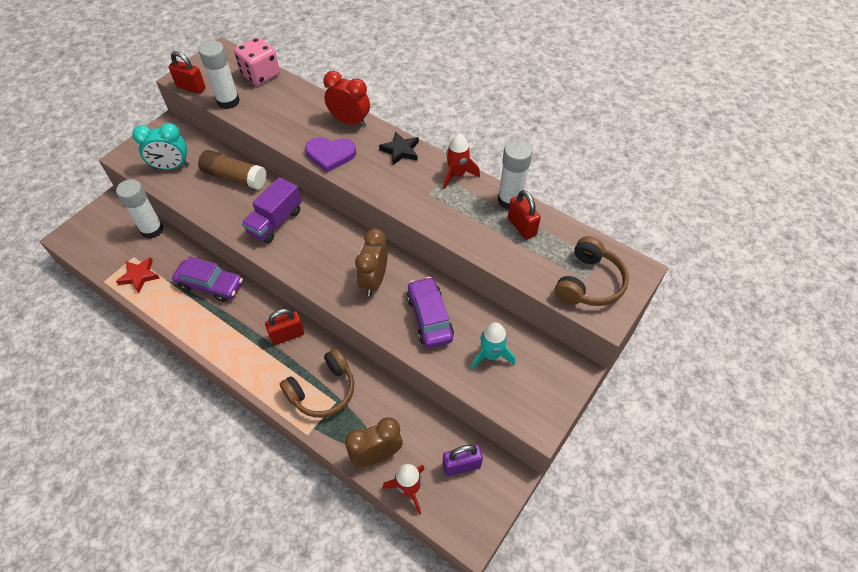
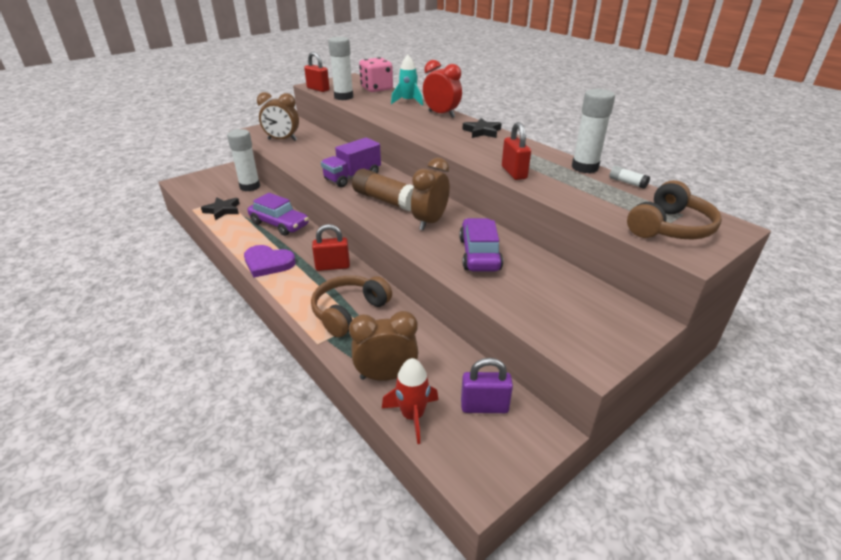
camera: 15 degrees right, 20 degrees down
red star [116,257,160,294] -> black star [201,197,240,220]
turquoise clock [132,123,189,170] -> brown clock [257,92,299,141]
brown glue stick [198,150,267,190] -> brown glue stick moved to [352,169,414,211]
brown headphones [280,348,354,418] -> brown headphones turned 150 degrees clockwise [311,276,392,337]
purple heart [305,137,356,172] -> purple heart moved to [244,245,296,278]
red rocket [443,133,480,189] -> none
turquoise rocket [471,322,515,369] -> turquoise rocket moved to [391,55,423,106]
red padlock [508,190,541,240] -> red padlock moved to [502,122,531,180]
none -> white glue stick [609,166,650,189]

